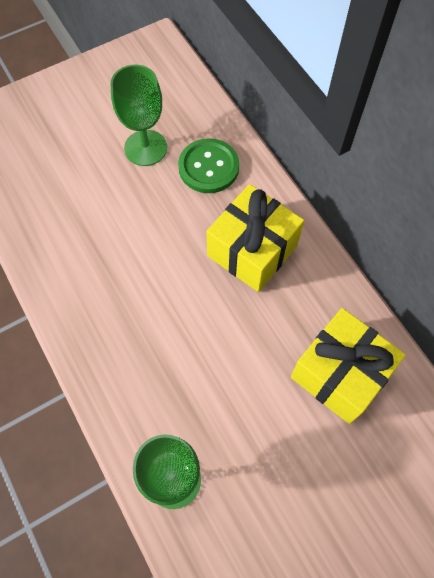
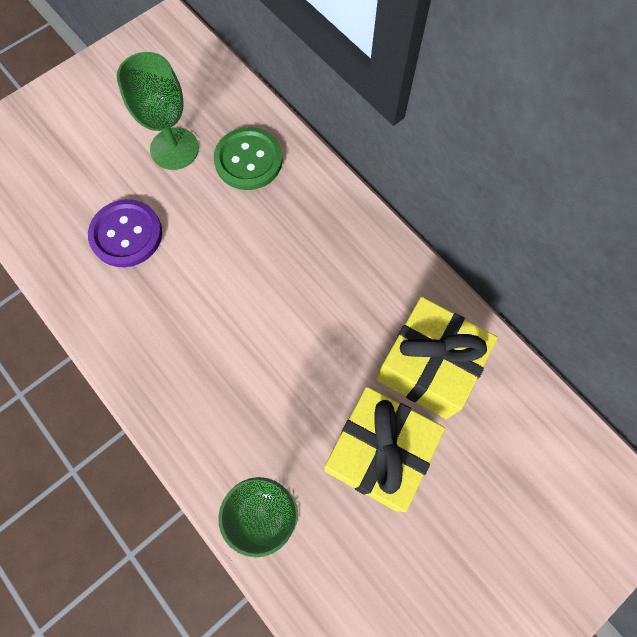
camera: 10 degrees left, 5 degrees up
yellow gift [206,184,304,292] -> yellow gift moved to [324,387,445,512]
none -> purple button [88,199,162,267]

